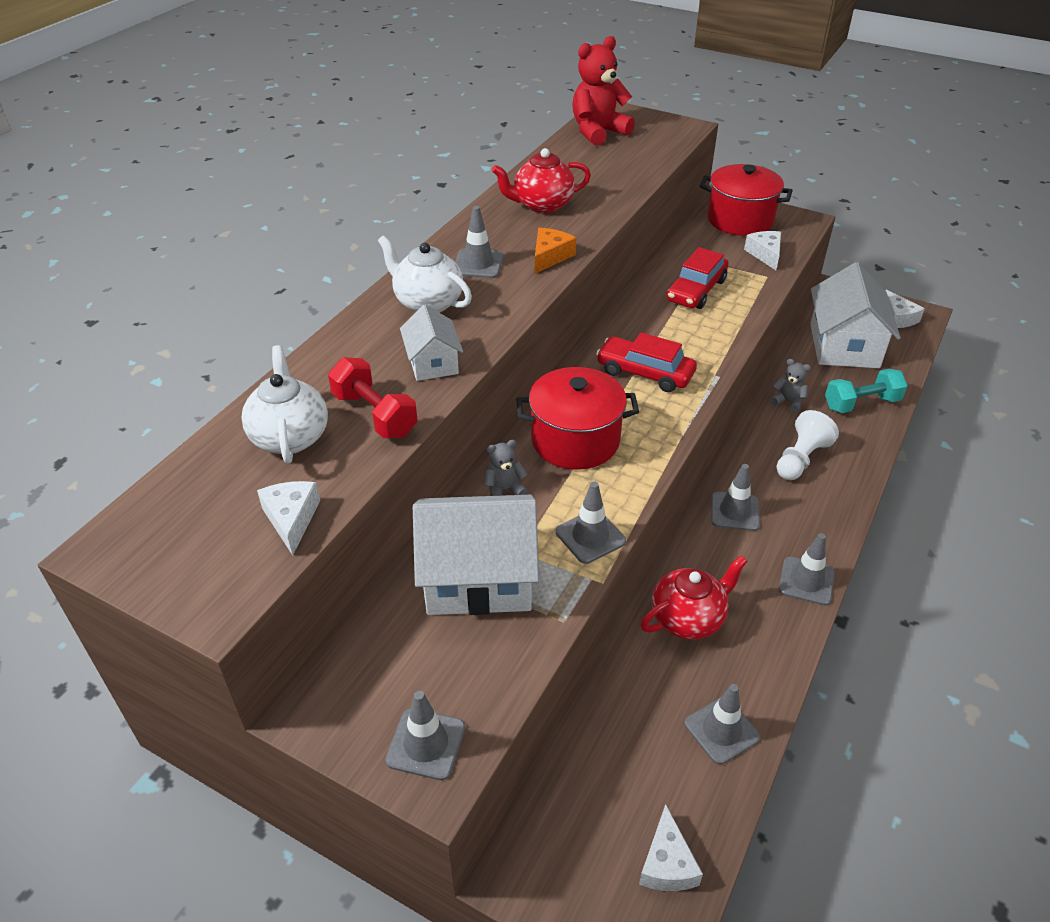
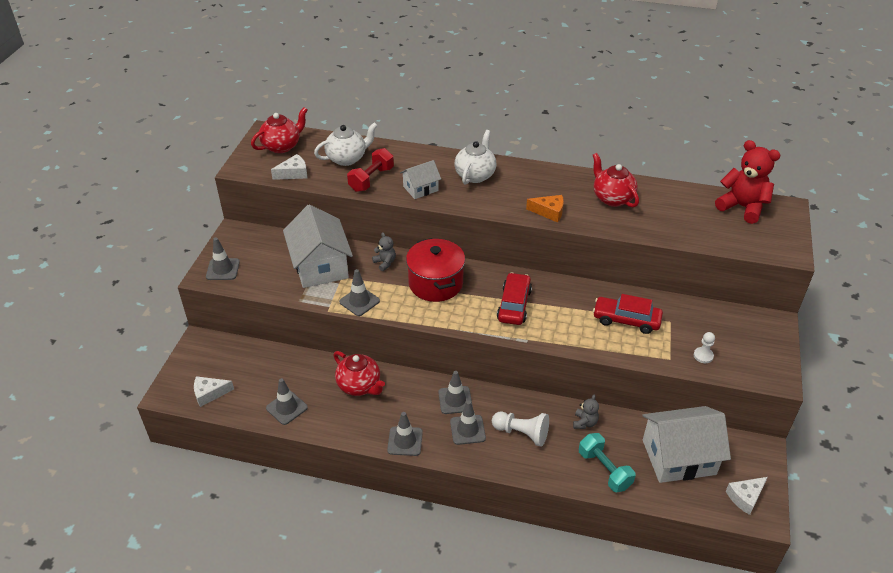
camera: 75 degrees right, 0 degrees up
grey traffic cone [455,206,504,278] -> grey traffic cone moved to [450,400,486,445]
red pot [700,164,793,236] -> none
white cheese [744,231,781,270] -> white pawn [694,332,715,363]
none -> red teapot [251,107,307,153]

